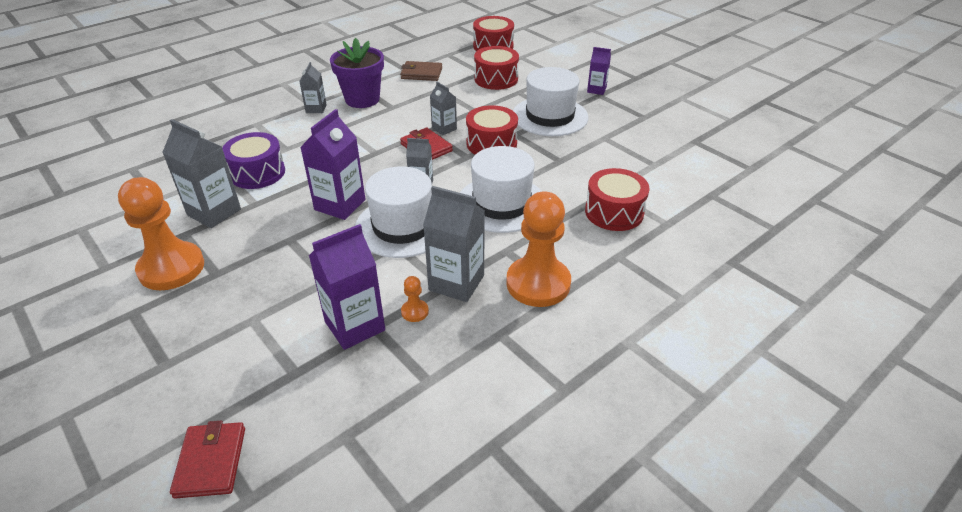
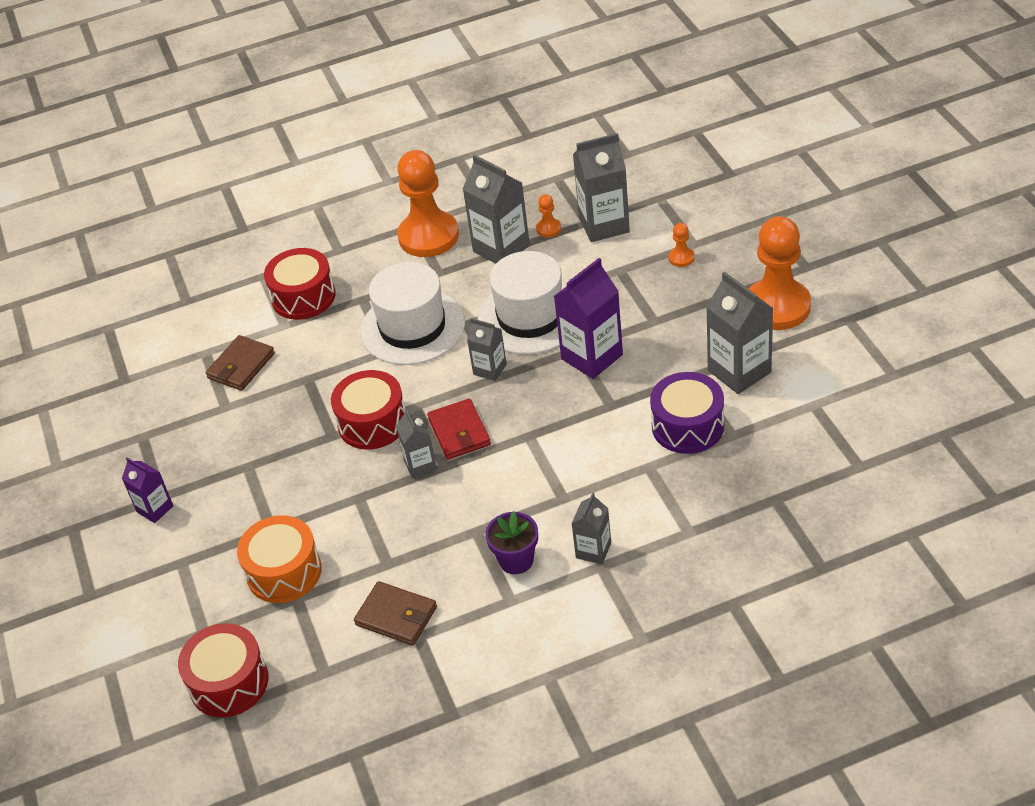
camera: 155 degrees left, 5 degrees up
red wallet [170,421,245,499] -> none
purple carton [309,224,385,350] -> grey carton [573,133,630,242]
purple flower pot [330,38,384,108] -> purple flower pot [485,511,538,574], size x0.61
red drum [474,46,519,90] -> orange drum [237,515,322,603]
white hat [513,67,588,136] -> none
none -> brown wallet [206,335,275,391]
none -> orange pawn [669,223,695,267]

